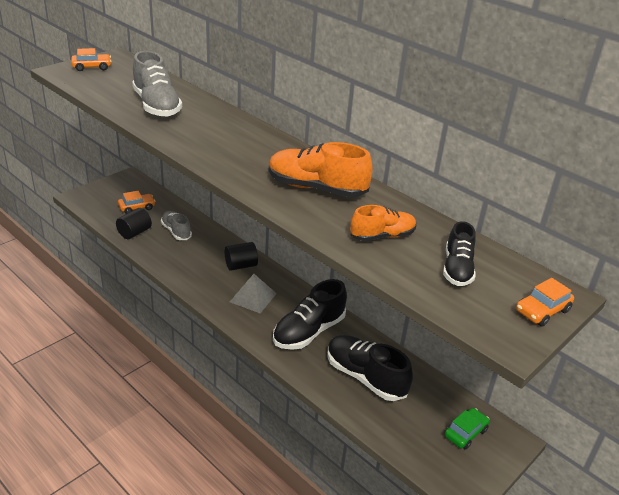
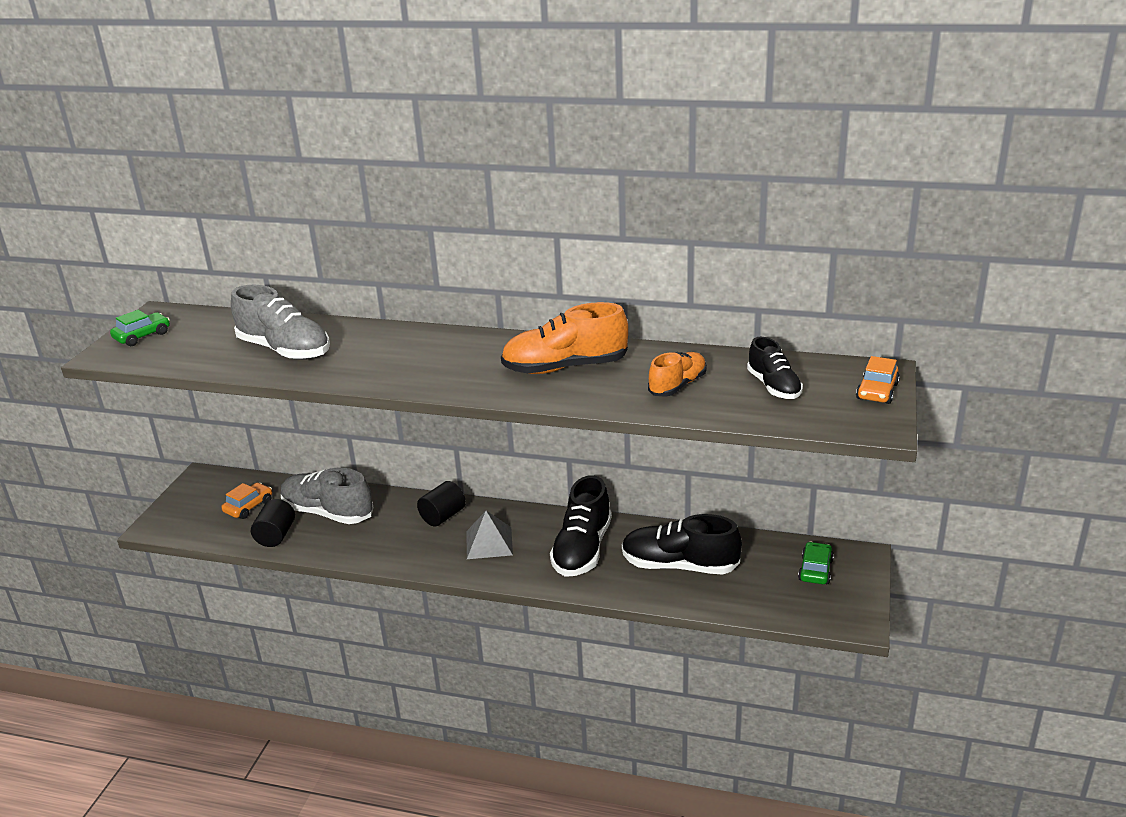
camera: 25 degrees left, 5 degrees down
orange car [71,48,112,71] -> green car [110,310,170,346]
grey shoe [161,211,192,240] -> grey shoe [281,468,373,524], size x1.63

